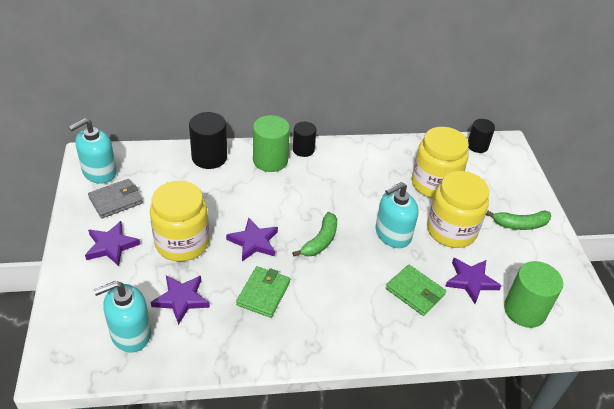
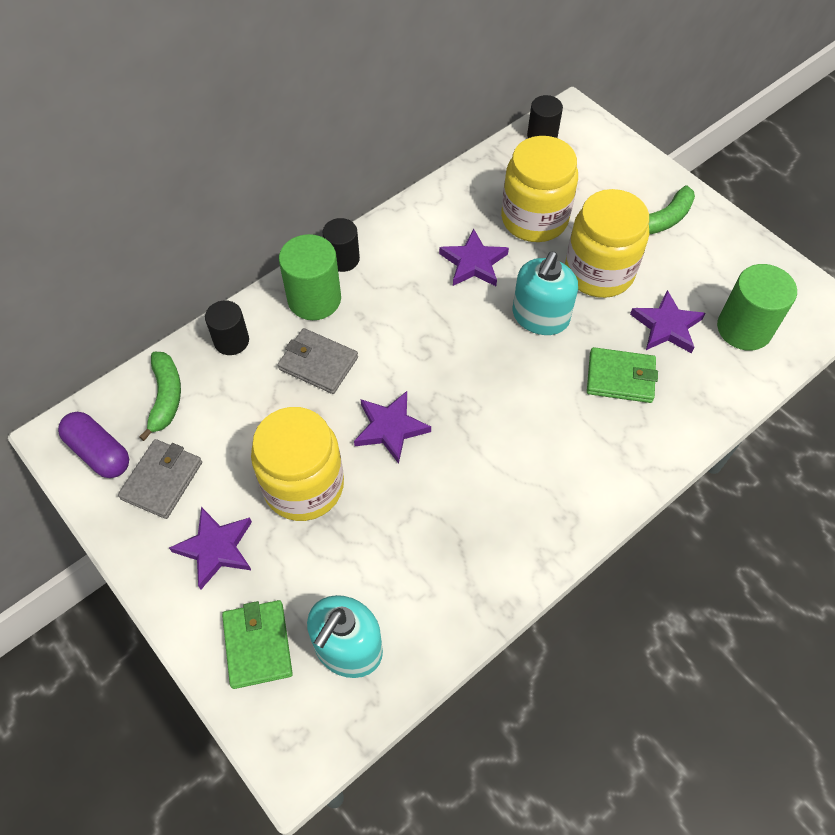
camera: 30 degrees left, 15 degrees up
turquoise soap dispenser [69,118,117,184] -> purple capsule [58,412,129,478]
purple star [151,275,210,325] -> purple star moved to [439,229,509,286]
black cylinder [189,112,227,169] -> black cylinder [205,300,249,355], size x0.64
green wallet [236,266,290,318] -> green wallet moved to [222,600,293,689]
green banana [292,212,337,256] -> green banana moved to [139,352,181,441]
none -> grey wallet [278,328,358,394]

